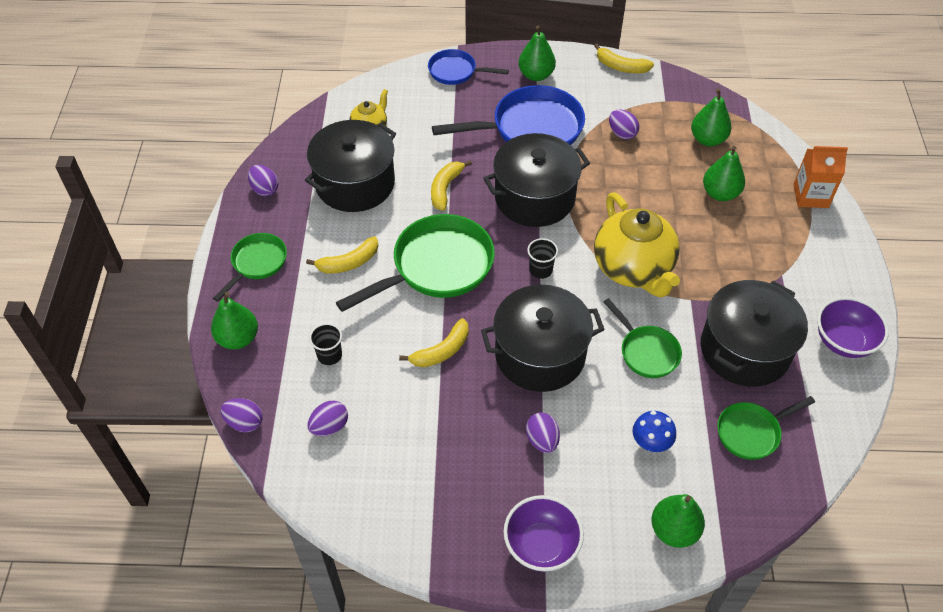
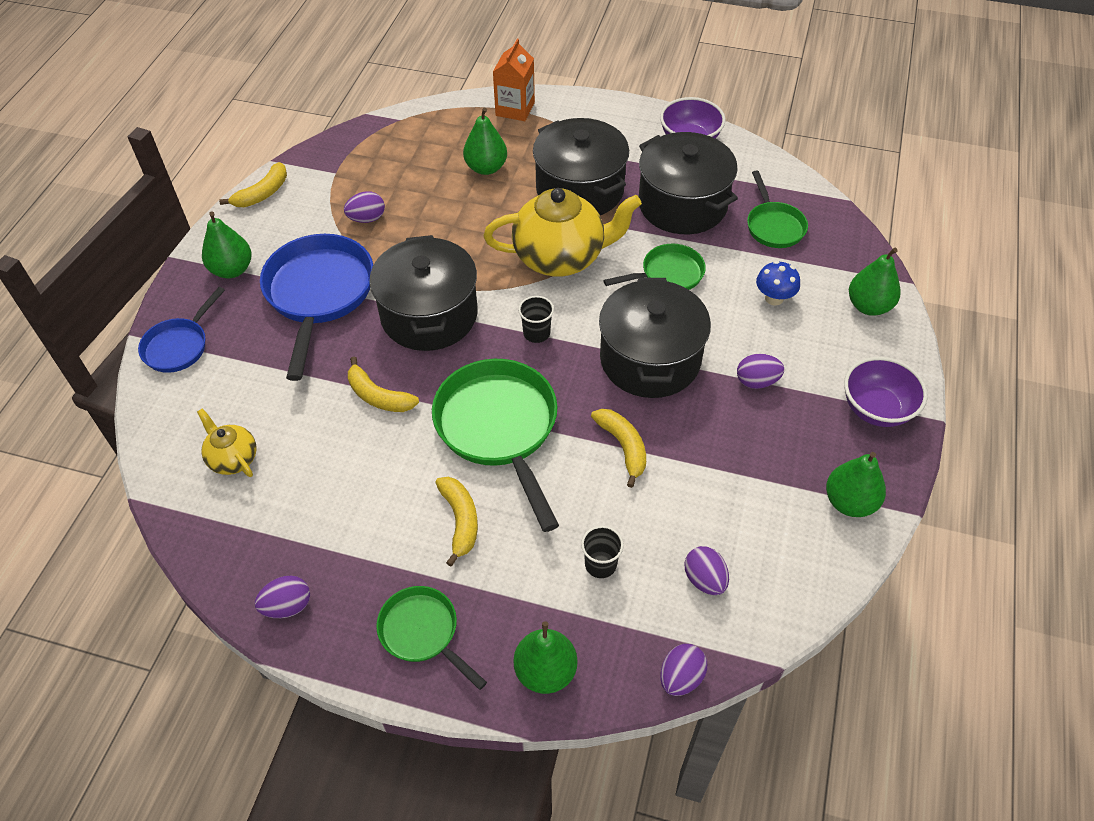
camera: 75 degrees left, 0 degrees up
black pot [305,120,396,212] -> black pot moved to [533,118,629,215]
green pear [691,89,732,146] -> green pear moved to [826,452,886,517]

